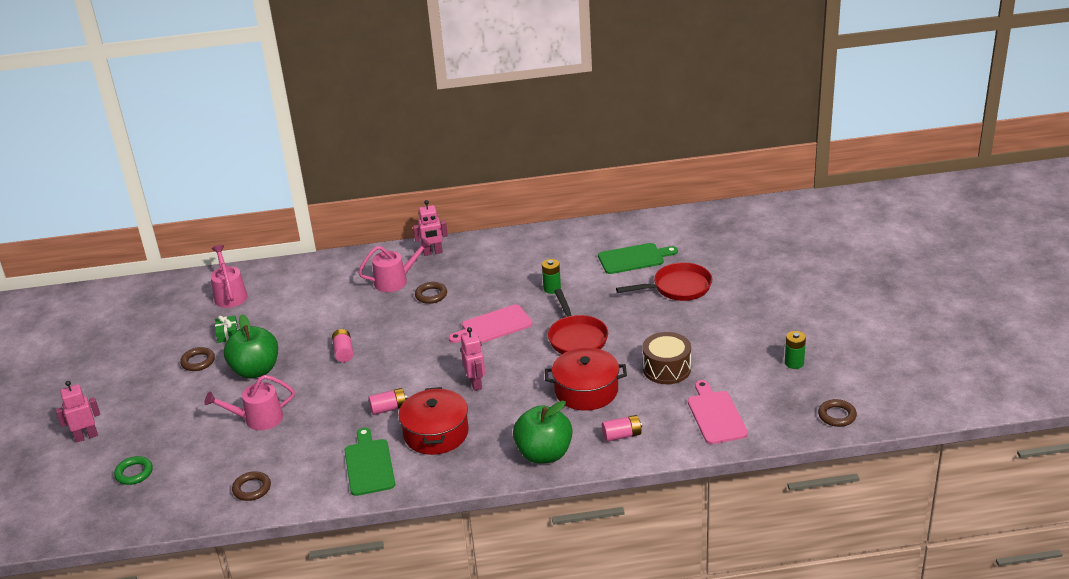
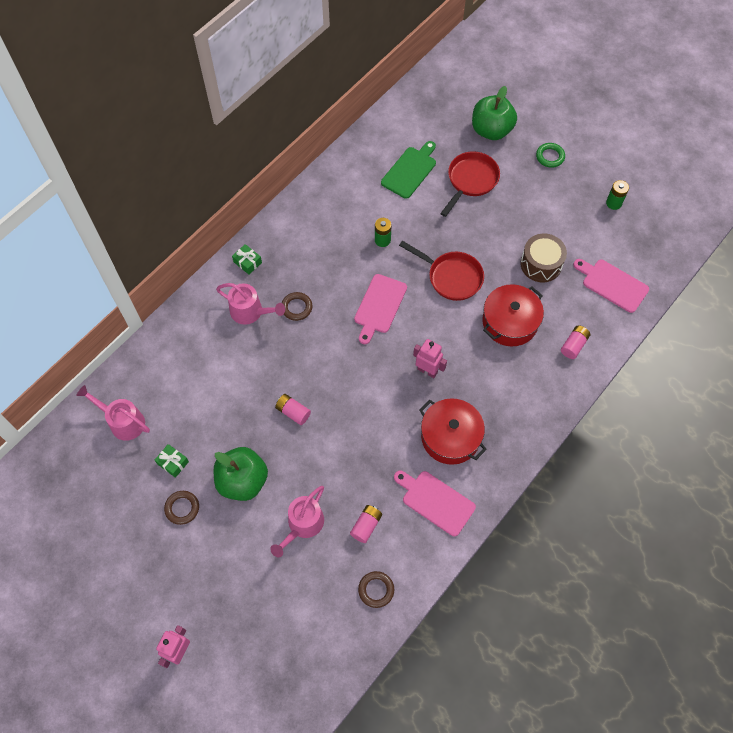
camera: 45 degrees left, 30 degrees up
green ring [114,456,153,485] -> green ring moved to [536,143,565,168]
green cutting board [344,428,395,496] -> pink cutting board [394,471,476,536]
pink watering can [358,238,431,292] -> pink watering can turned 90 degrees clockwise [216,283,285,325]
pink battery [368,388,408,415] -> pink battery moved to [350,505,382,543]
pink robot [413,200,448,256] -> green gift [232,244,262,274]
green apple [513,401,573,464] -> green apple moved to [472,86,517,140]
brown ring [818,399,857,427] -> none

